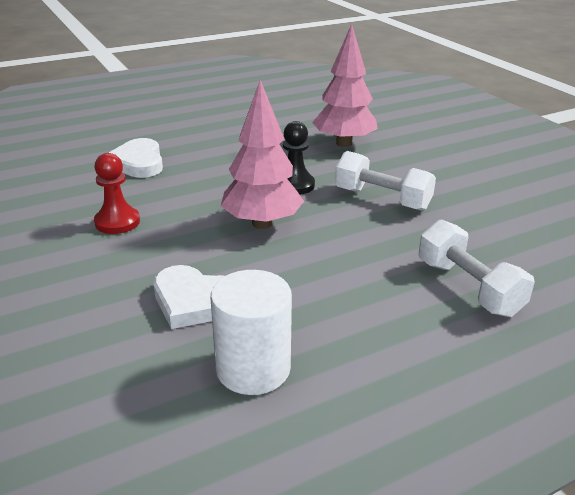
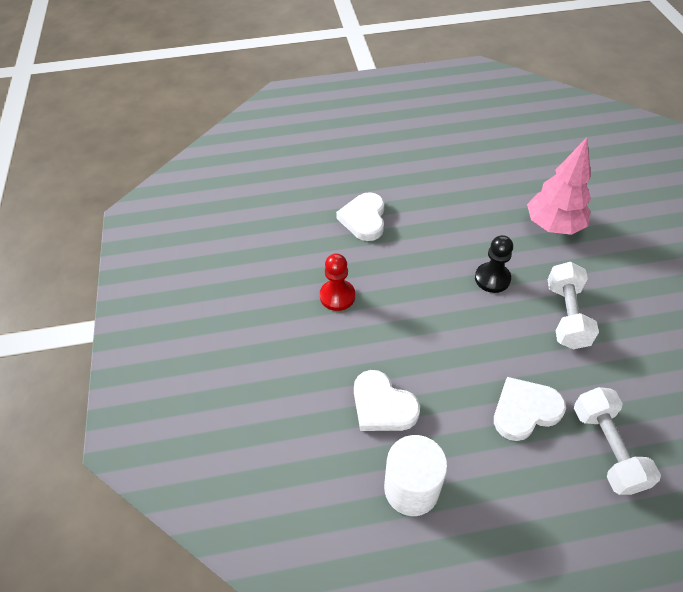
camera: 20 degrees right, 20 degrees up
pink tree [221,80,304,229] -> none
white dumbbell [335,151,436,211] -> white dumbbell turned 45 degrees clockwise [548,262,599,349]
none -> white heart [494,377,566,441]

